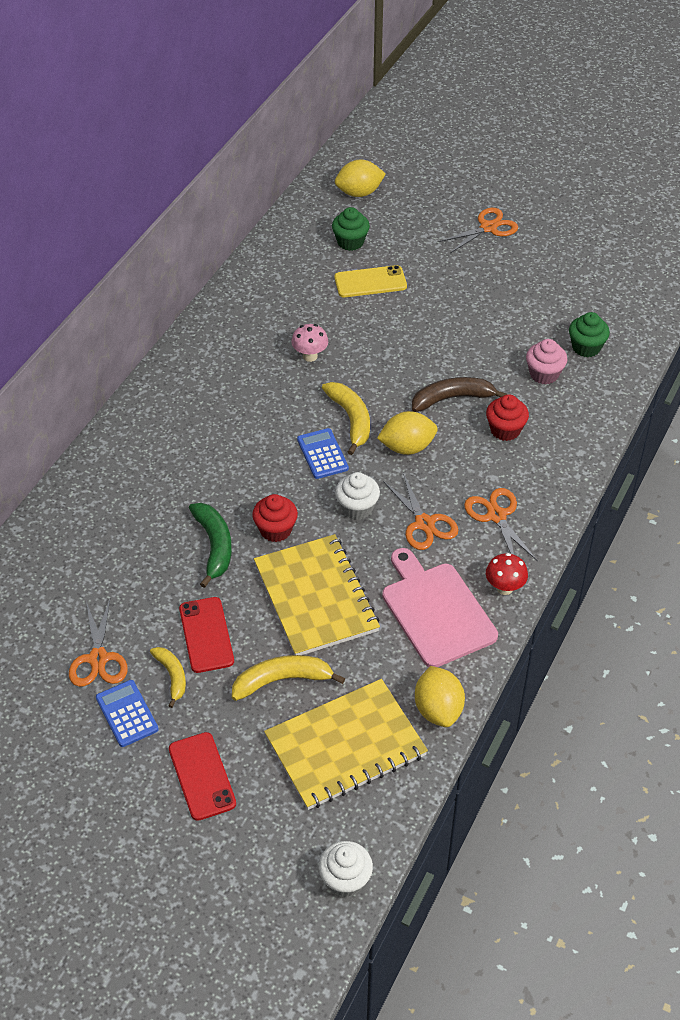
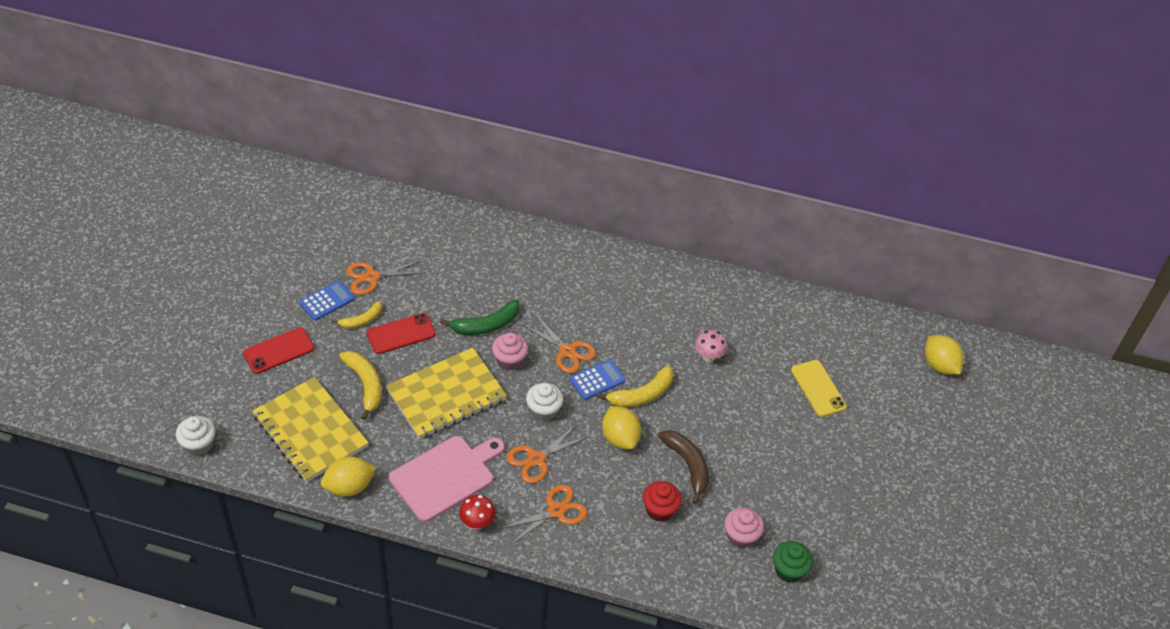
camera: 75 degrees right, 0 degrees up
red cupcake [252,494,298,542] -> pink cupcake [492,332,528,371]
green cupcake [332,207,370,251] -> none
orange scissors [438,208,518,253] -> orange scissors moved to [523,315,596,373]

